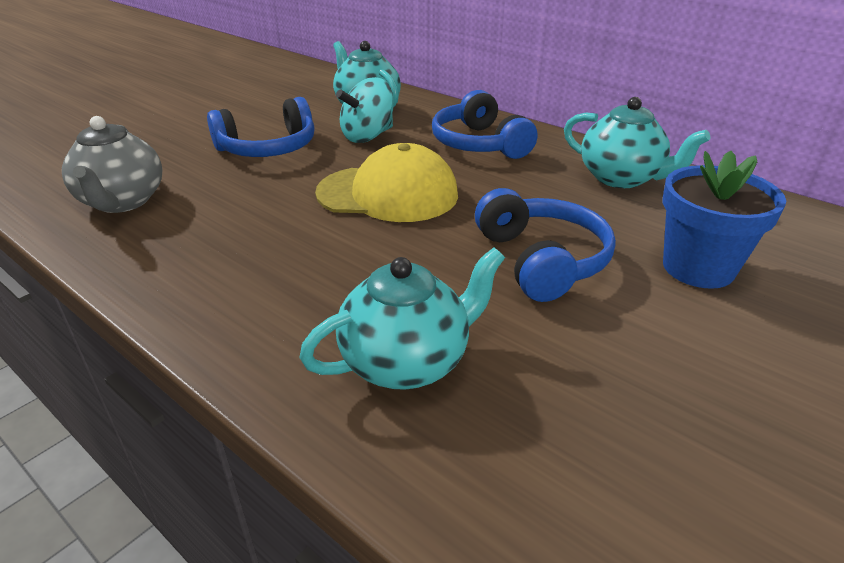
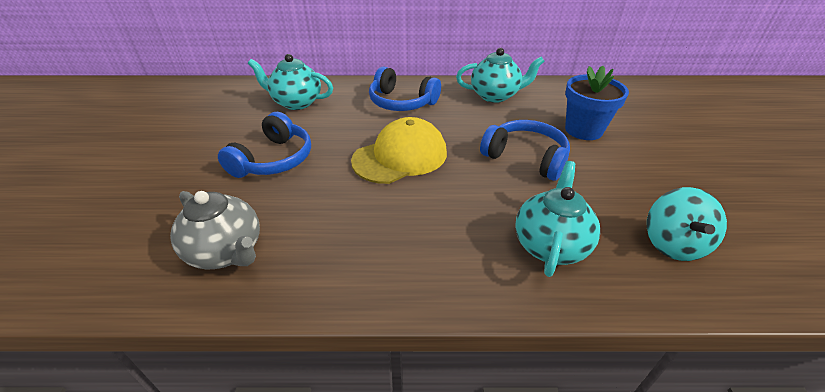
camera: 40 degrees left, 5 degrees up
turquoise spinning top [336,77,394,143] -> turquoise spinning top moved to [647,187,727,261]

